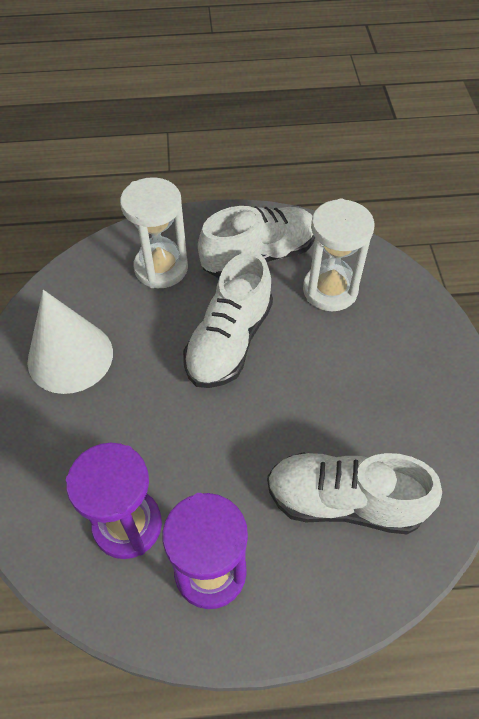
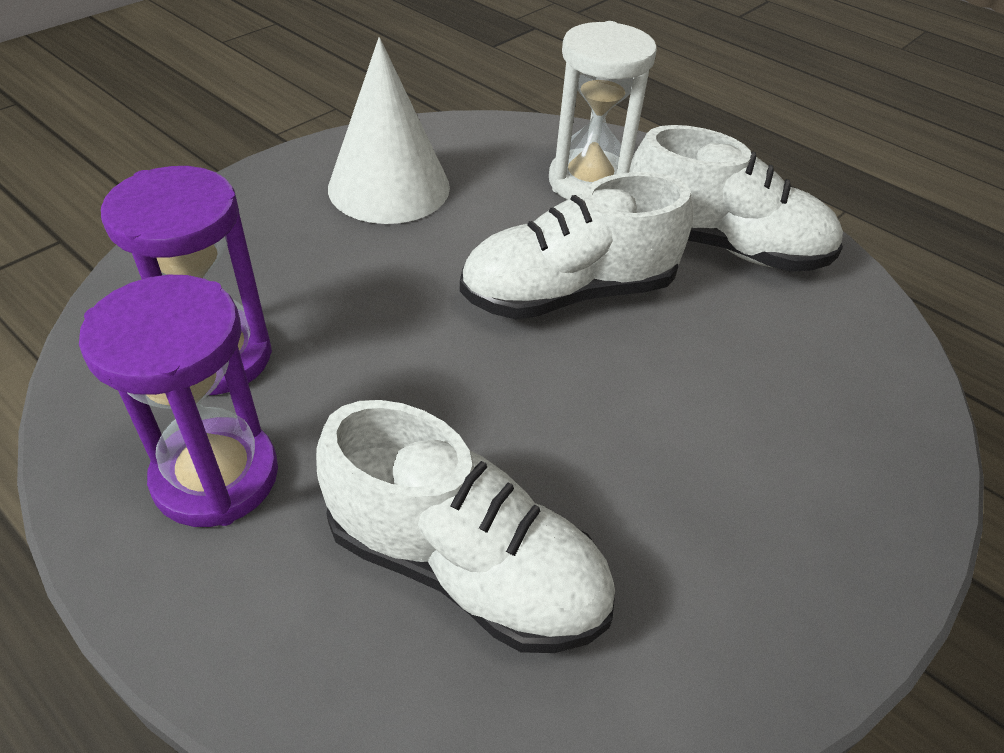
camera: 45 degrees right, 10 degrees down
white shoe [267,453,442,534] -> white shoe turned 150 degrees clockwise [316,400,615,653]
white hourglass [303,198,374,311] -> none

